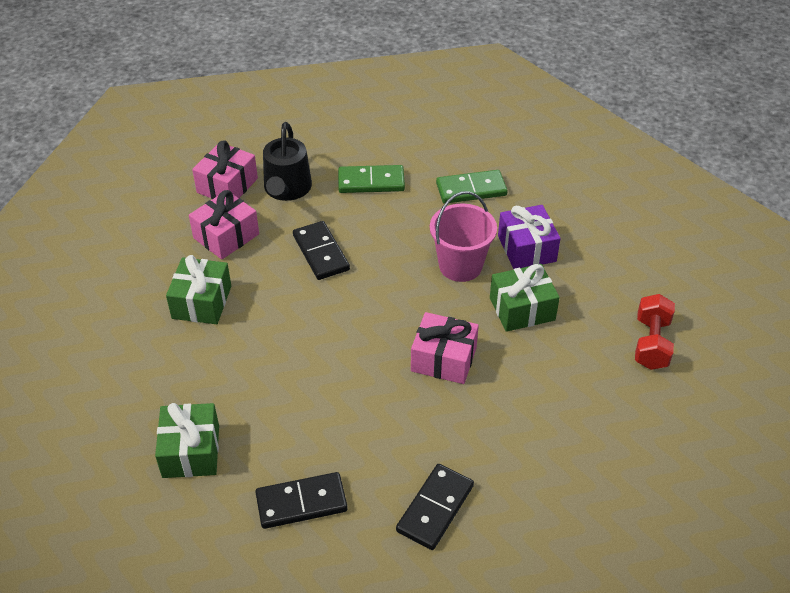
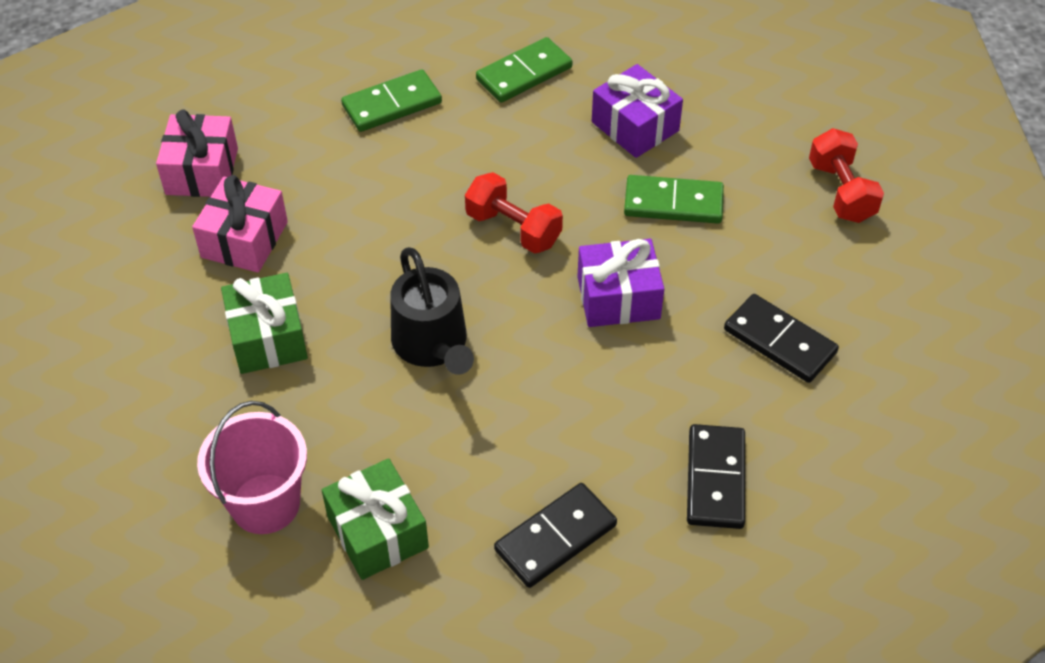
camera: 25 degrees left, 5 degrees up
black watering can [263,122,312,201] -> black watering can moved to [390,247,474,375]
black domino [293,221,350,280] -> black domino moved to [724,294,839,383]
pink gift [411,312,479,384] -> purple gift [577,239,664,327]
pink bucket [430,191,497,282] -> pink bucket moved to [197,401,307,534]
green gift [490,264,560,332] -> green domino [624,175,724,224]
none -> red dumbbell [465,172,563,254]

